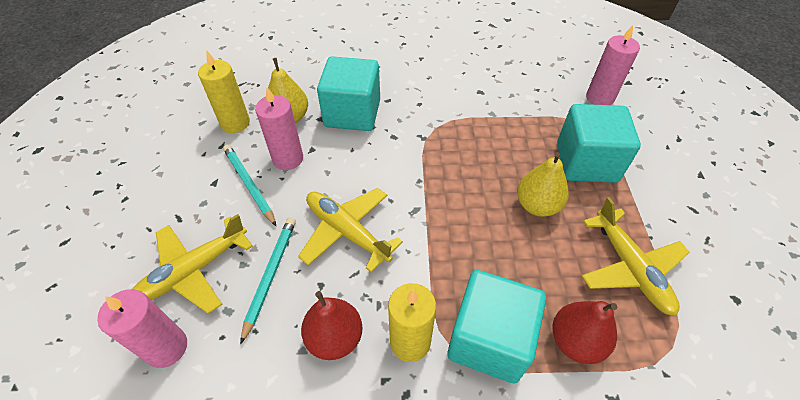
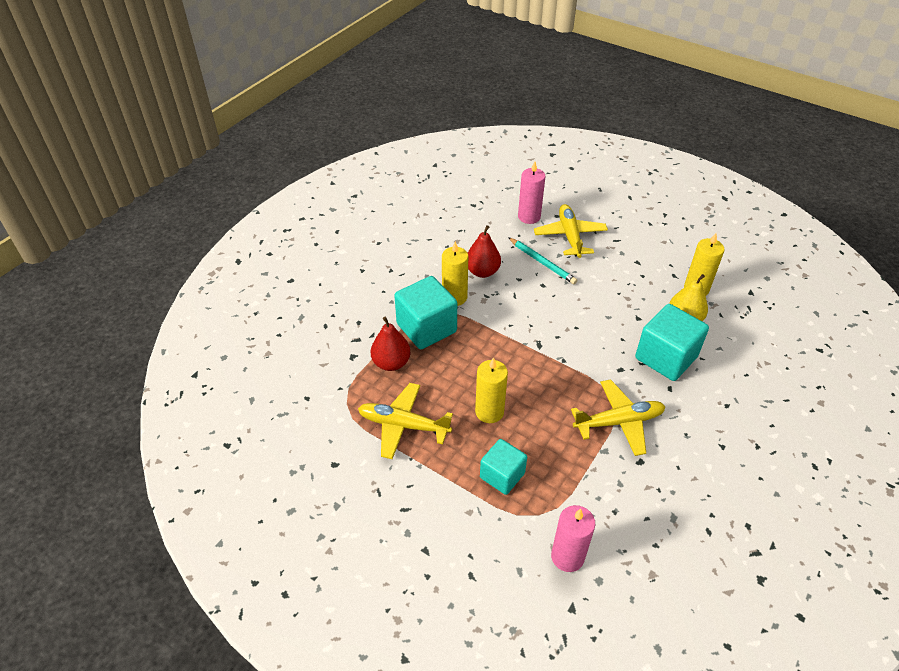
camera: 125 degrees right, 5 degrees down
turquoise pencil [223,144,276,226] -> none
pink candle [255,87,303,170] -> none
yellow plane [298,188,403,273] -> yellow plane moved to [571,380,665,456]
yellow pear [517,152,569,217] -> yellow candle [475,357,508,423]
turquoise cube [557,104,641,183] -> turquoise cube [480,439,527,495], size x0.63

